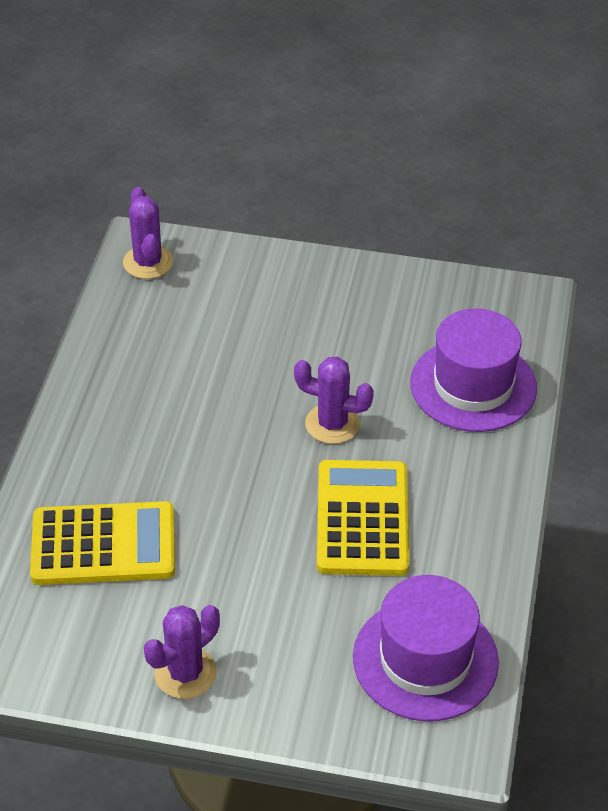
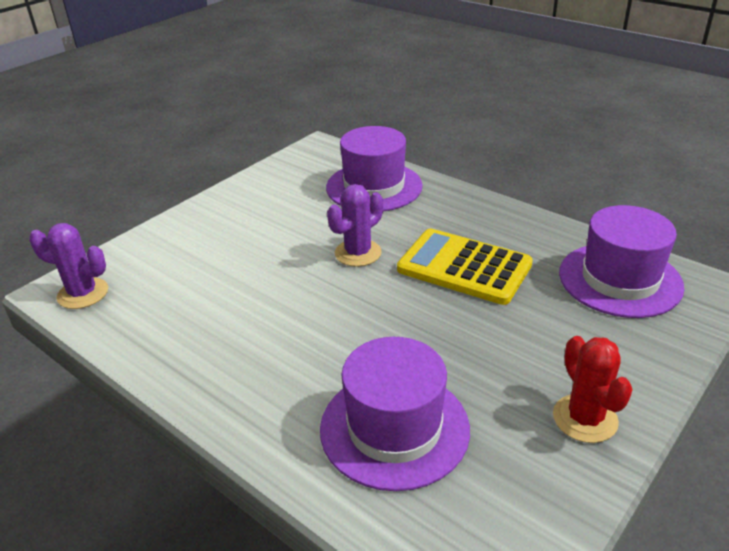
camera: 60 degrees left, 10 degrees down
yellow calculator [30,501,175,585] -> purple hat [320,337,470,491]
purple cactus [144,605,220,699] -> red cactus [553,336,633,443]

